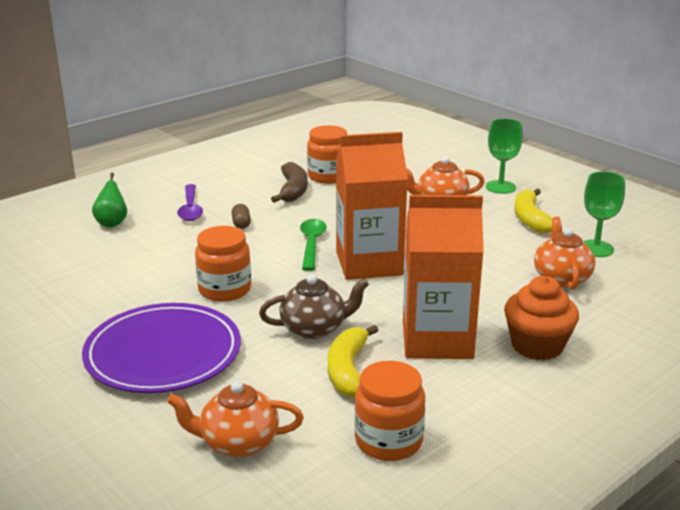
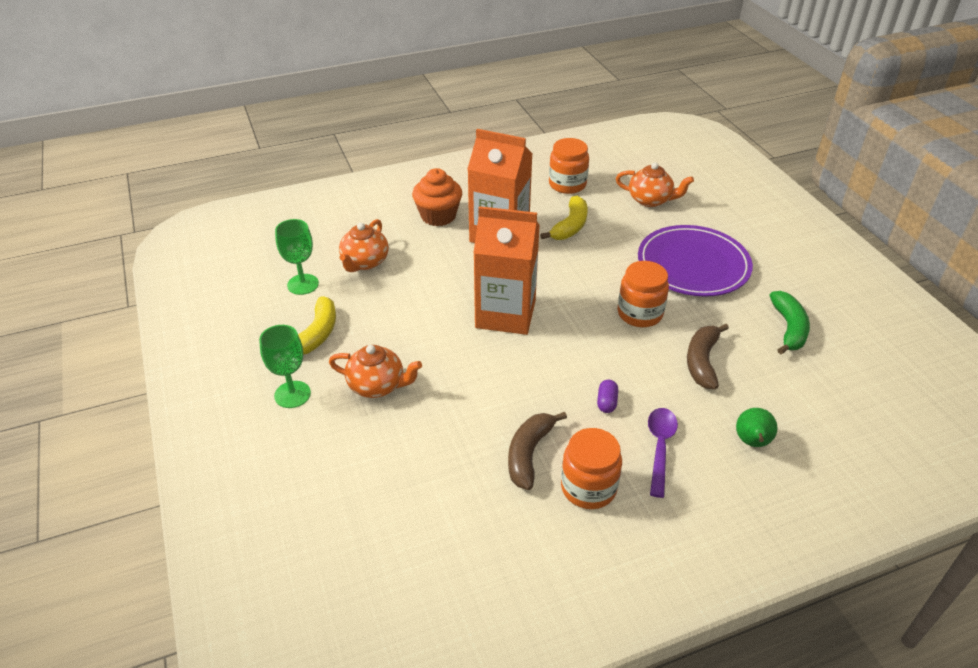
camera: 160 degrees left, 15 degrees up
brown capsule [232,204,251,229] -> purple capsule [597,380,618,413]
brown teapot [259,274,369,339] -> none
green spoon [300,219,327,271] -> none
orange jar [307,125,347,184] -> orange jar moved to [561,428,622,509]
none -> brown banana [687,324,729,389]
none -> green banana [770,291,810,354]

